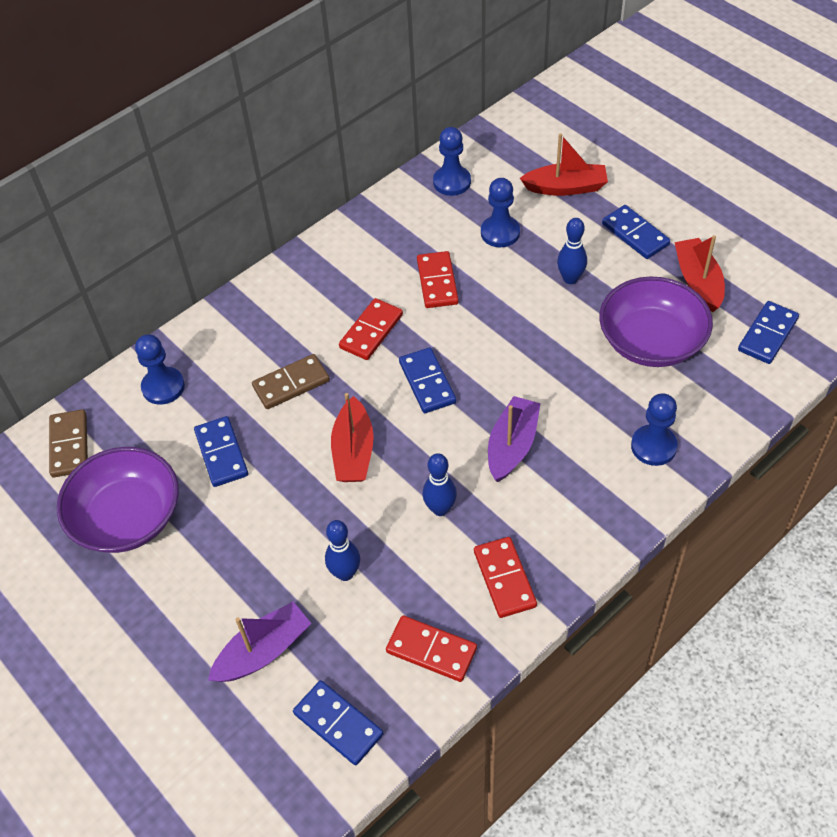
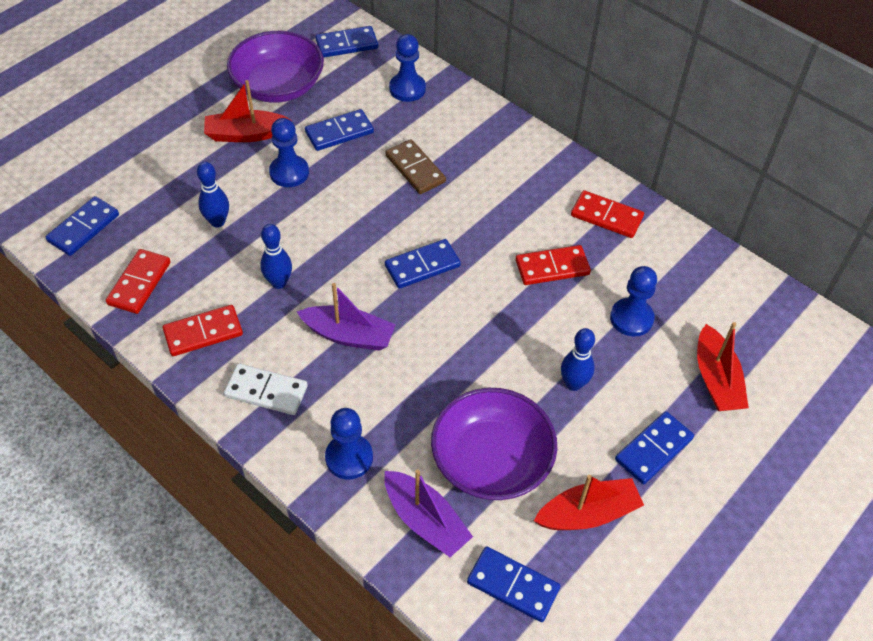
camera: 80 degrees right, 0 degrees up
brown domino [49,409,88,478] -> blue domino [316,26,378,58]
purple boat [208,601,312,682] -> purple boat moved to [384,470,473,557]
red boat [331,393,374,482] -> red boat moved to [204,80,292,142]
red domino [339,298,403,360] -> red domino moved to [571,190,644,238]
blue pawn [433,127,471,196] -> blue pawn moved to [269,118,309,187]
none -> white domino [224,364,308,415]

